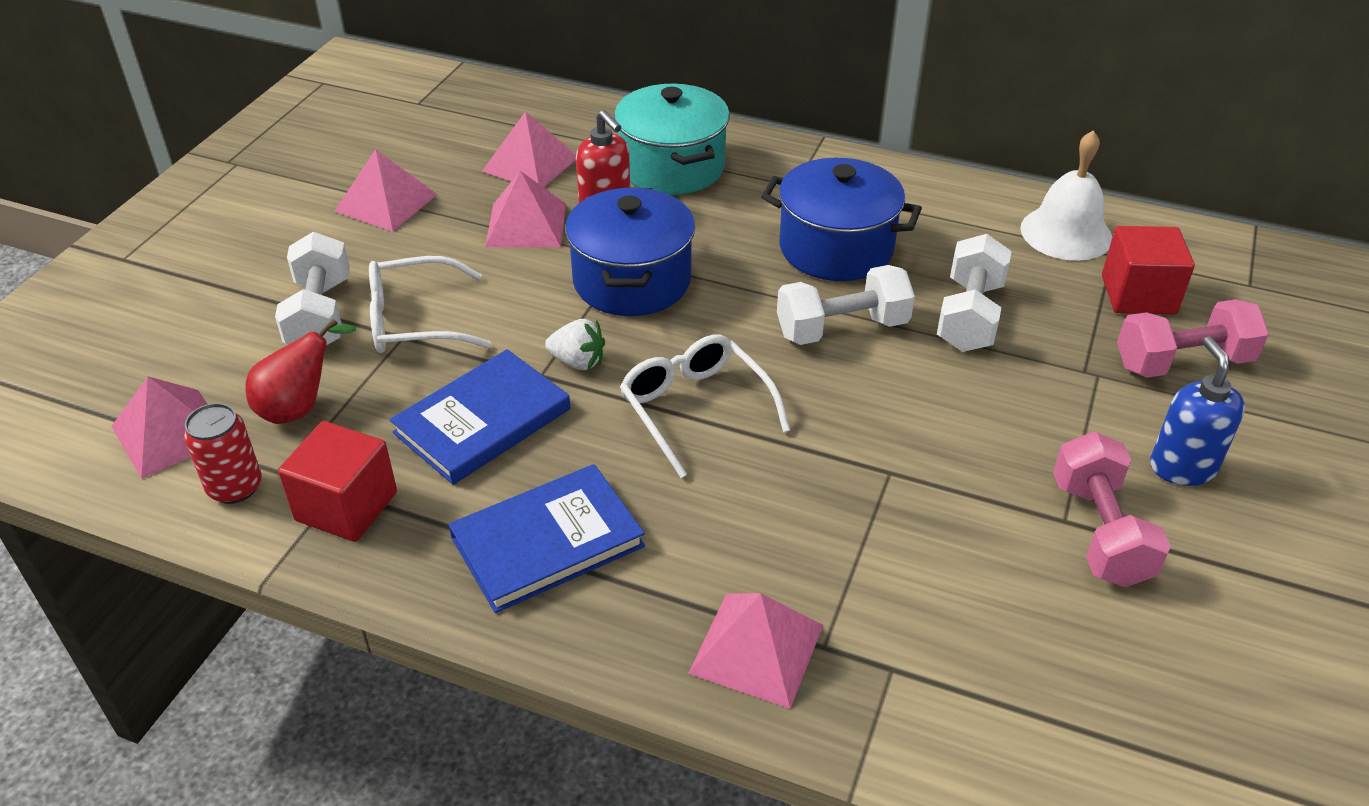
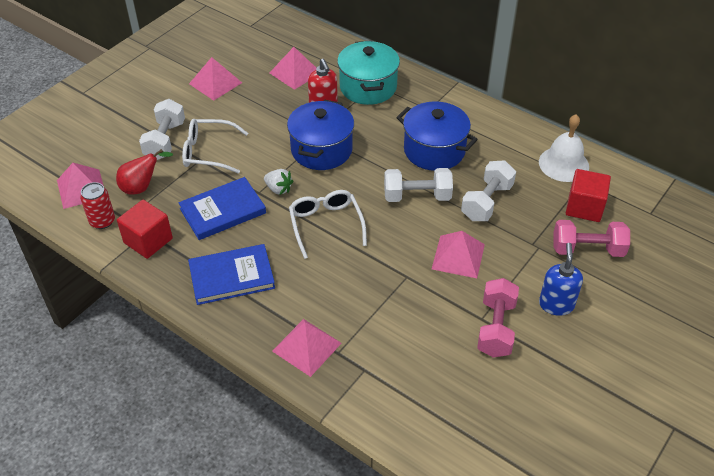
camera: 15 degrees right, 5 degrees up
pink pyramid [485,171,566,247] -> pink pyramid moved to [432,231,485,278]

